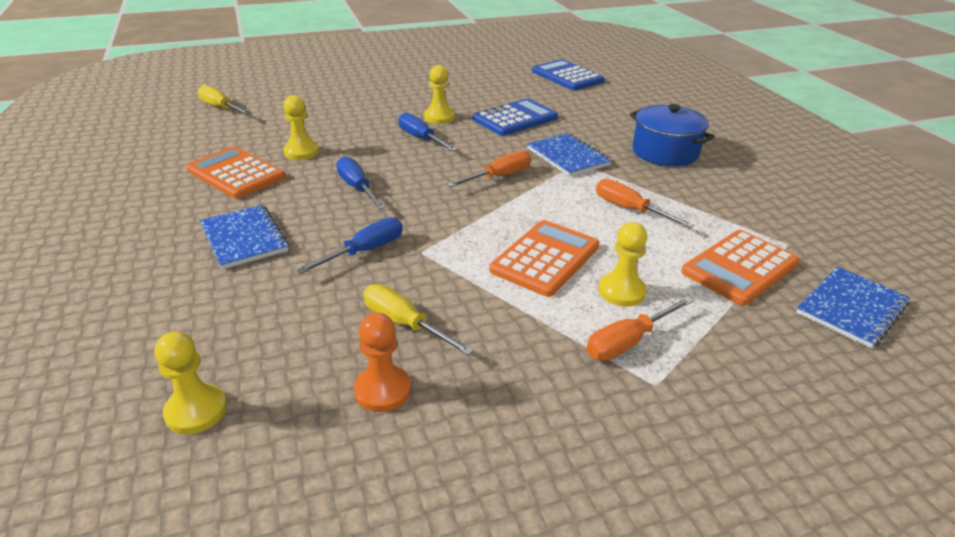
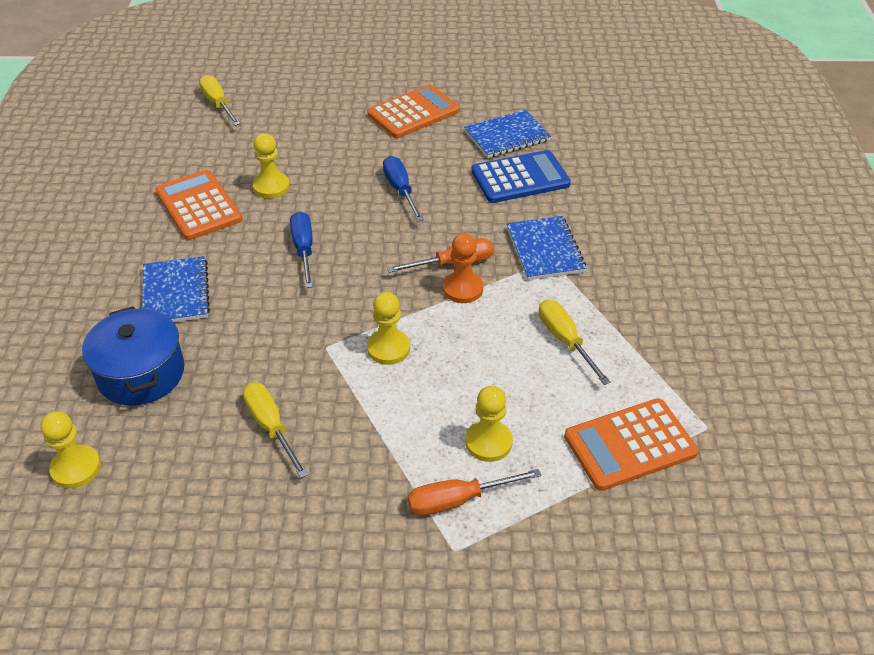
camera: 20 degrees right, 10 degrees up
blue screwdriver [296,217,403,274] -> none
orange pawn [354,313,411,412] -> orange pawn moved to [443,233,483,303]
yellow pawn [424,65,455,124] -> yellow pawn moved to [367,292,410,365]
orange calculator [490,220,599,297] -> orange calculator moved to [367,85,460,138]
blue calculator [532,59,605,91] -> none
orange screwdriver [596,179,694,228] -> yellow screwdriver [539,300,610,385]
blue pot [630,104,715,166] -> blue pot moved to [82,306,184,406]
blue notebook [796,267,910,349] -> blue notebook moved to [464,110,551,158]

